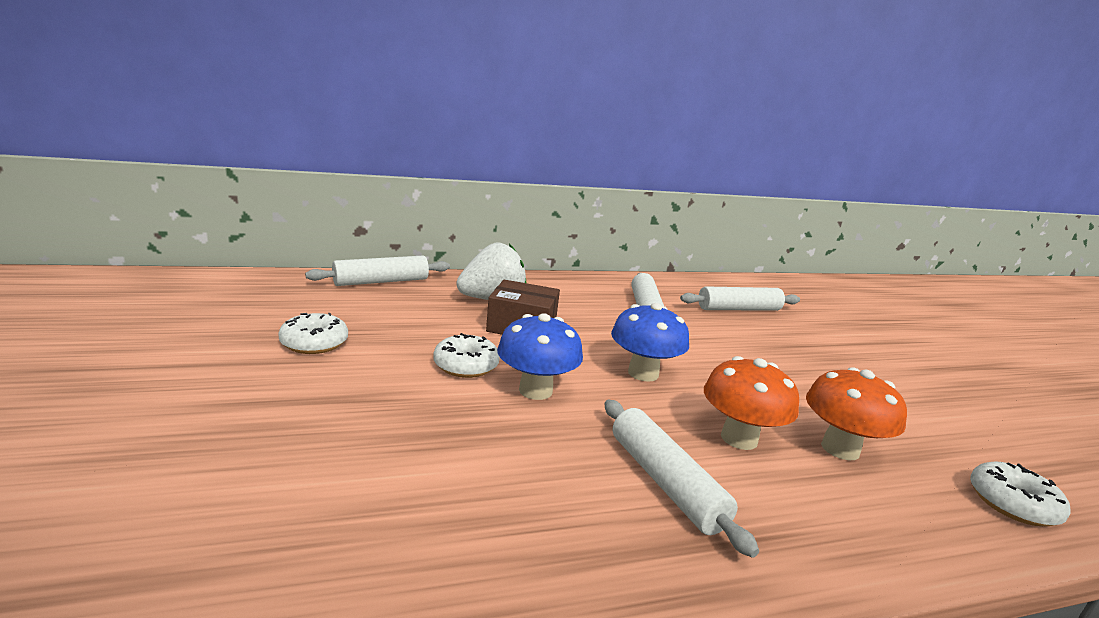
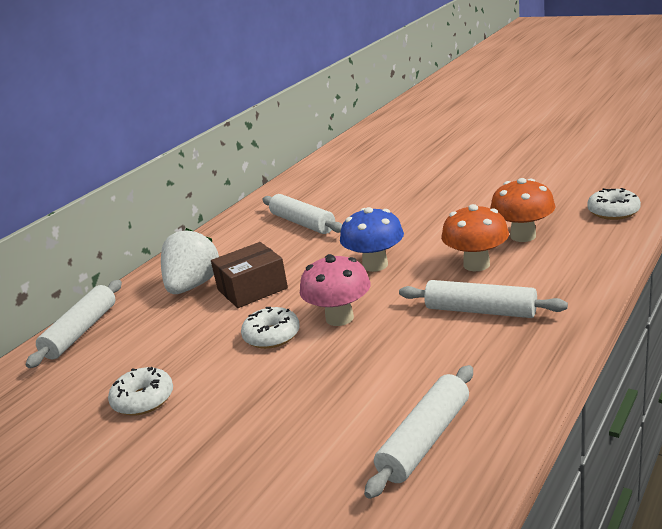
camera: 35 degrees left, 5 degrees up
blue mushroom [497,313,583,400] -> pink mushroom [300,254,371,326]
white rolling pin [680,286,800,311] -> white rolling pin moved to [364,365,473,499]

